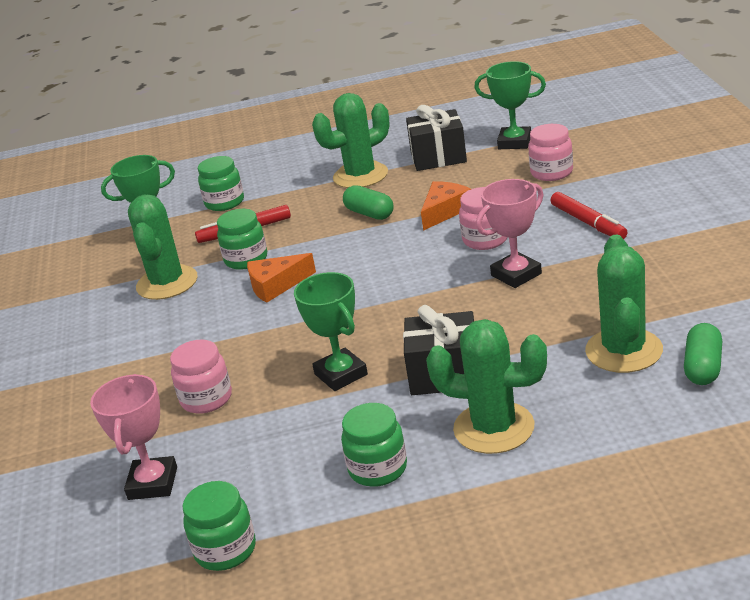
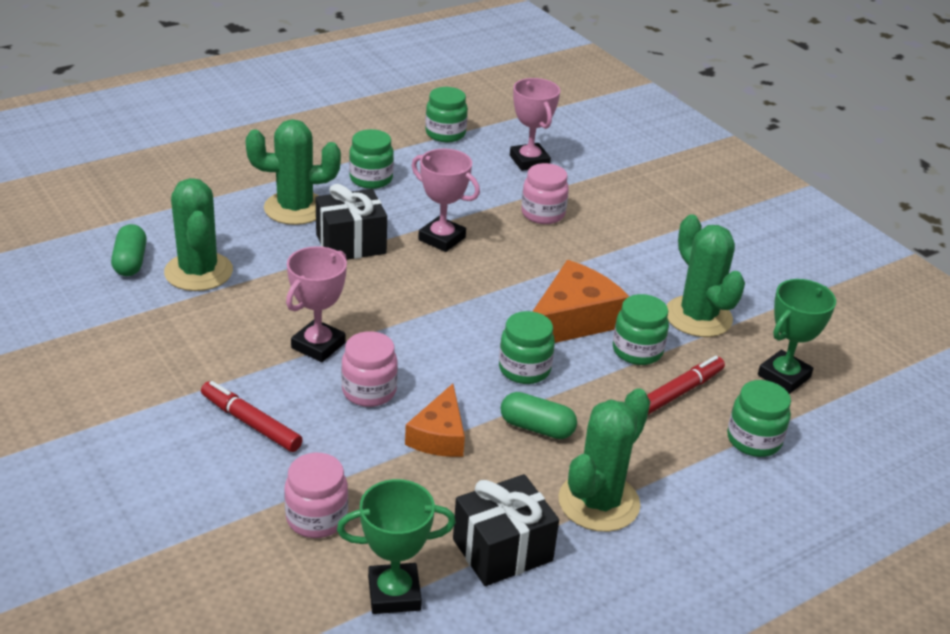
camera: 150 degrees right, 5 degrees up
orange cheese [247,253,316,303] -> orange cheese [532,260,629,343], size x1.57
green trophy [294,272,368,391] -> pink trophy [412,149,480,252]
none -> green jar [499,311,555,384]

